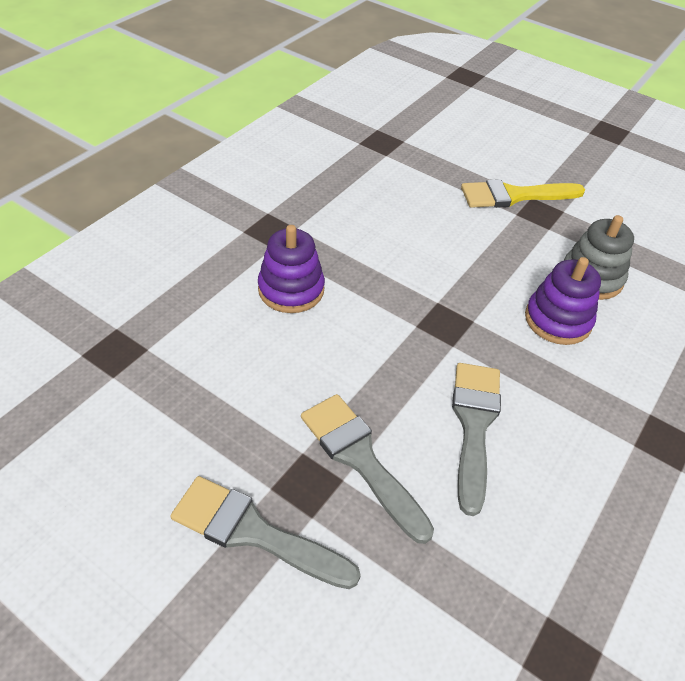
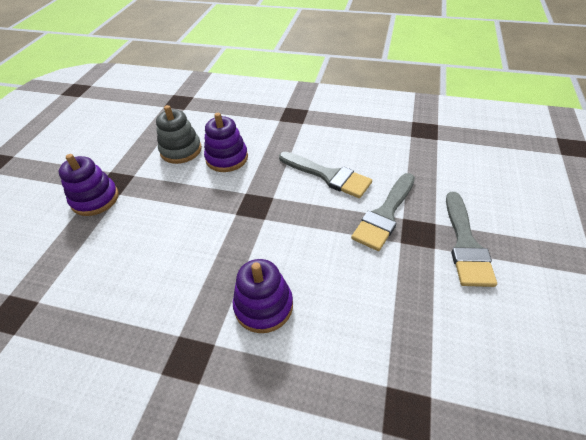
camera: 105 degrees left, 0 degrees up
grey brush [452,363,501,516] -> grey brush turned 135 degrees counterclockwise [279,152,372,198]
yellow brush [461,179,585,208] -> purple stacking toy [59,154,119,216]

